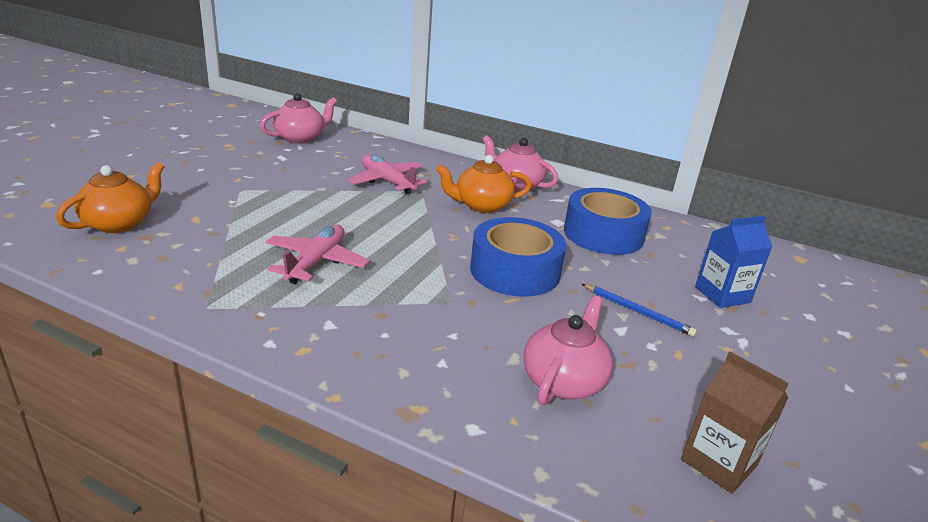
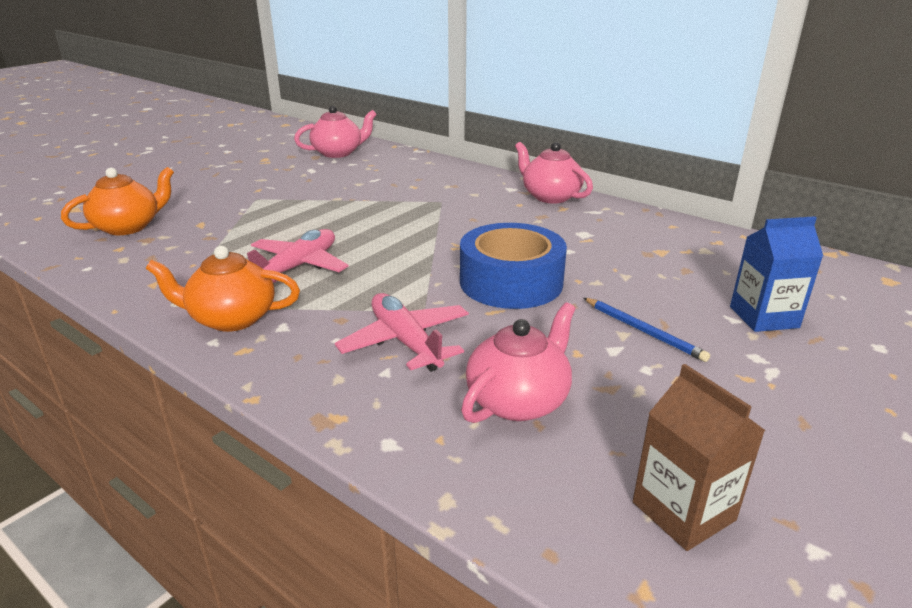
camera: 15 degrees right, 0 degrees up
pink plane [348,154,427,194] -> pink plane moved to [335,293,469,372]
orange teapot [436,155,532,213] -> orange teapot moved to [146,246,300,332]
blue tape [564,188,652,255] -> none

